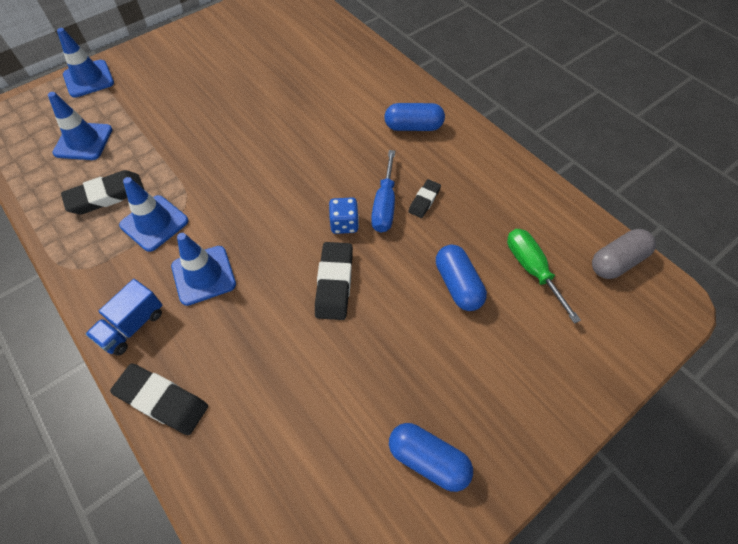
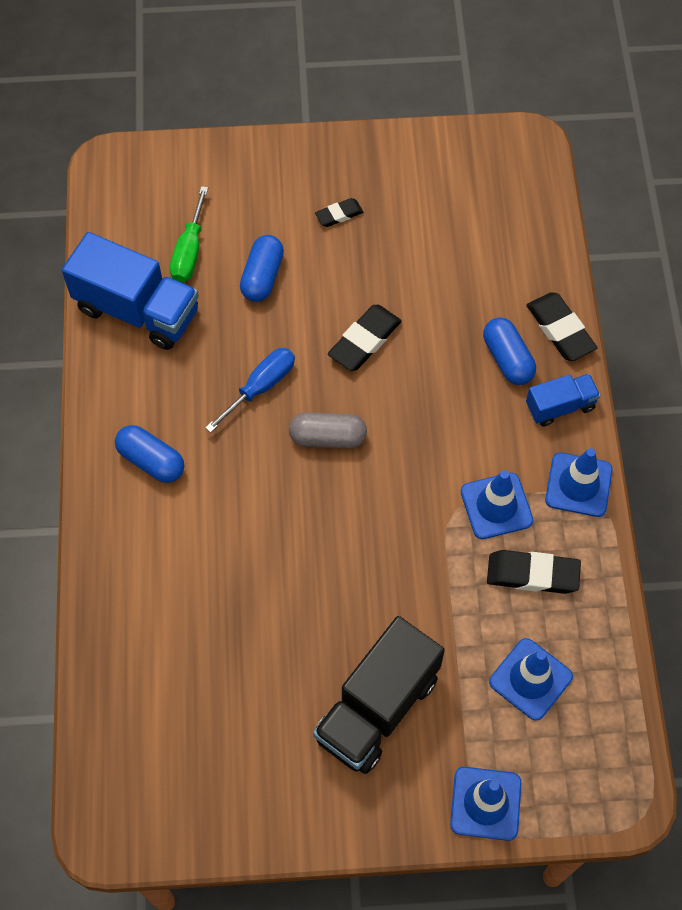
camera: 145 degrees left, 5 degrees up
blue traffic cone [171,233,236,306] -> blue traffic cone moved to [545,448,613,517]
blue dice [329,197,359,234] -> none
blue capsule [389,423,473,492] -> blue capsule moved to [483,317,536,385]
black eraser [408,179,441,218] -> black eraser moved to [315,198,363,227]
grey capsule [592,229,656,279] -> grey capsule moved to [289,412,367,448]
none -> blue truck [62,232,199,350]
none -> black truck [313,616,445,774]

